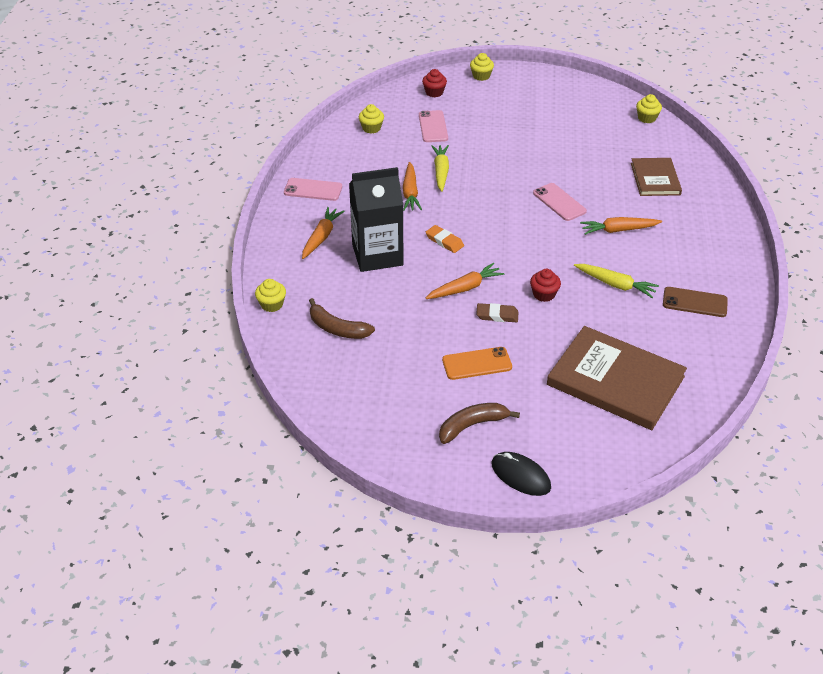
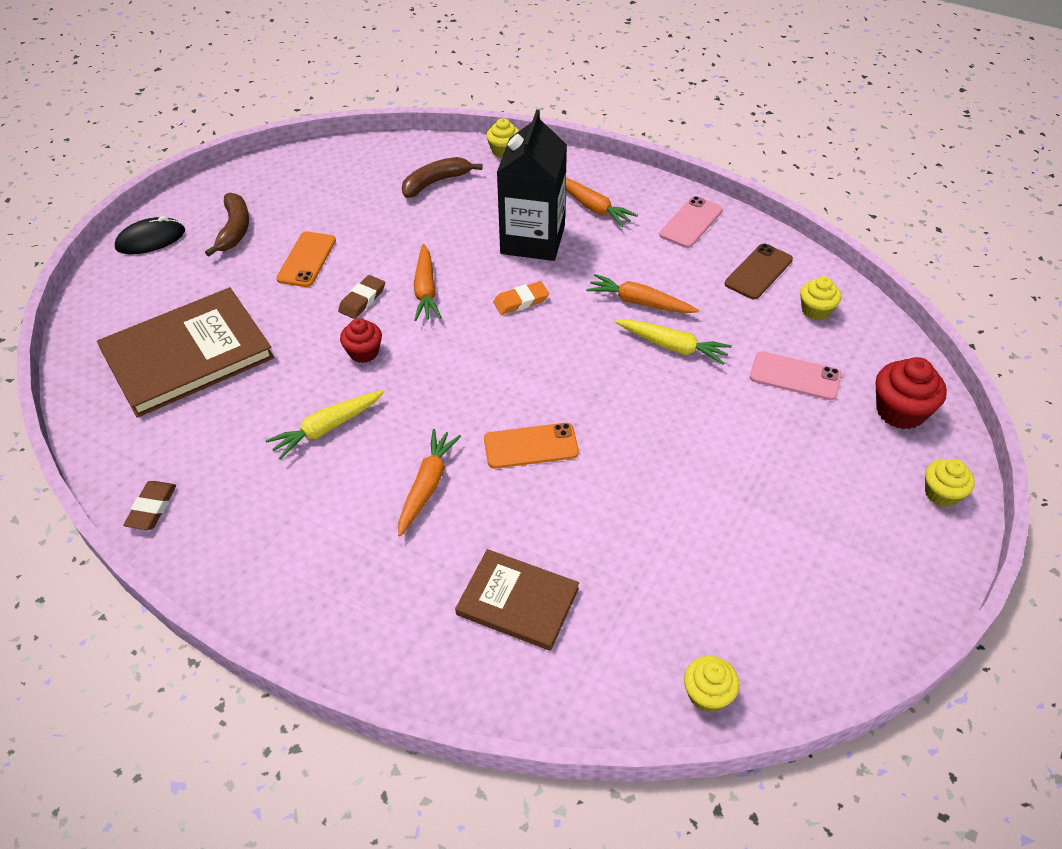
camera: 115 degrees right, 5 degrees up
red cupcake [422,69,447,97] -> red cupcake [876,357,947,429], size x1.54
pink phone [533,183,587,221] -> orange phone [484,423,579,469]
brown phone [663,287,728,317] -> brown phone moved to [725,244,793,299]
none -> brown eraser [123,481,176,530]

